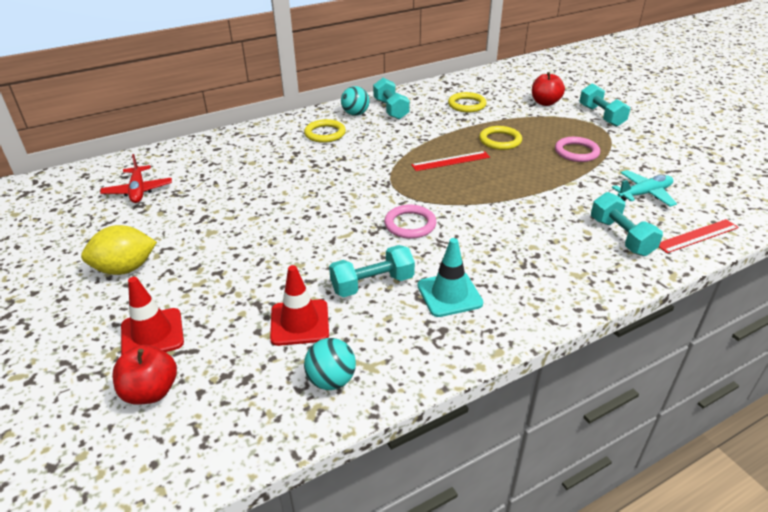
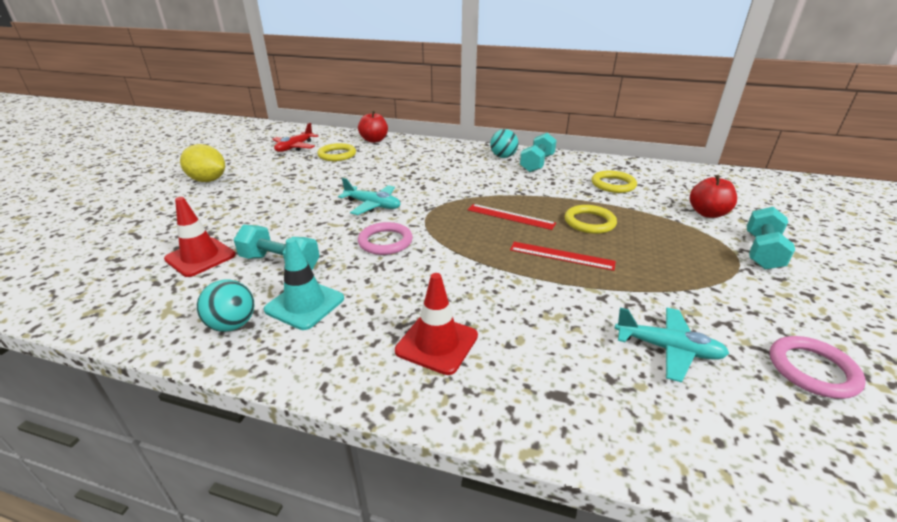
camera: 45 degrees right, 5 degrees down
red apple [112,345,177,405] -> red apple moved to [358,111,388,143]
red traffic cone [121,277,184,355] -> red traffic cone moved to [395,273,478,375]
yellow ring [304,119,346,143] -> yellow ring moved to [317,143,356,161]
turquoise ball [304,338,356,390] -> turquoise ball moved to [197,280,255,332]
pink ring [555,137,600,162] -> pink ring moved to [770,336,866,399]
turquoise dumbbell [591,192,663,256] -> none
red ruler [659,219,739,253] -> red ruler moved to [510,242,616,271]
none -> turquoise plane [338,178,401,215]

